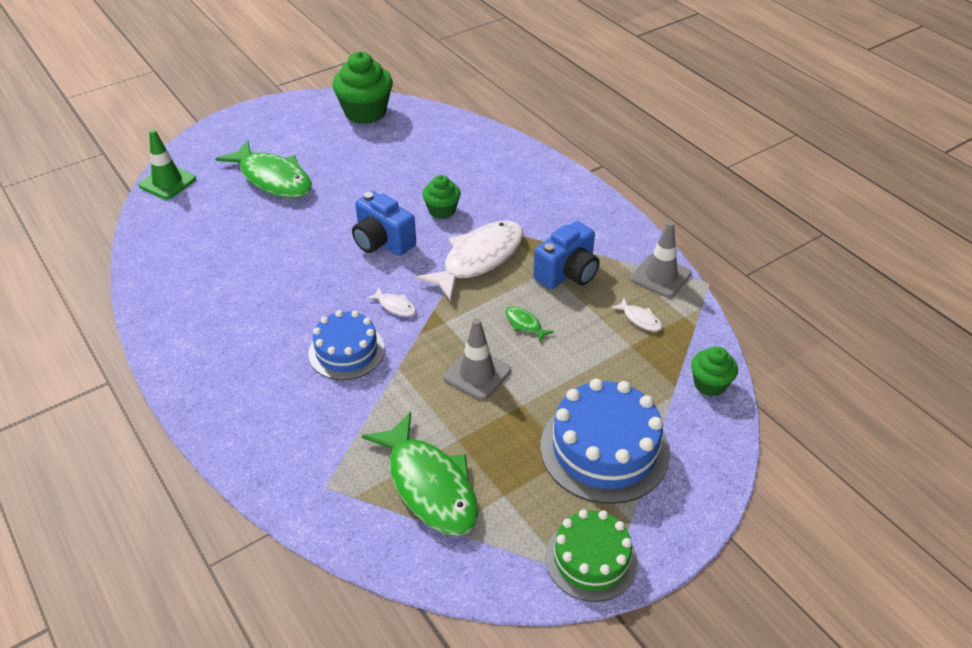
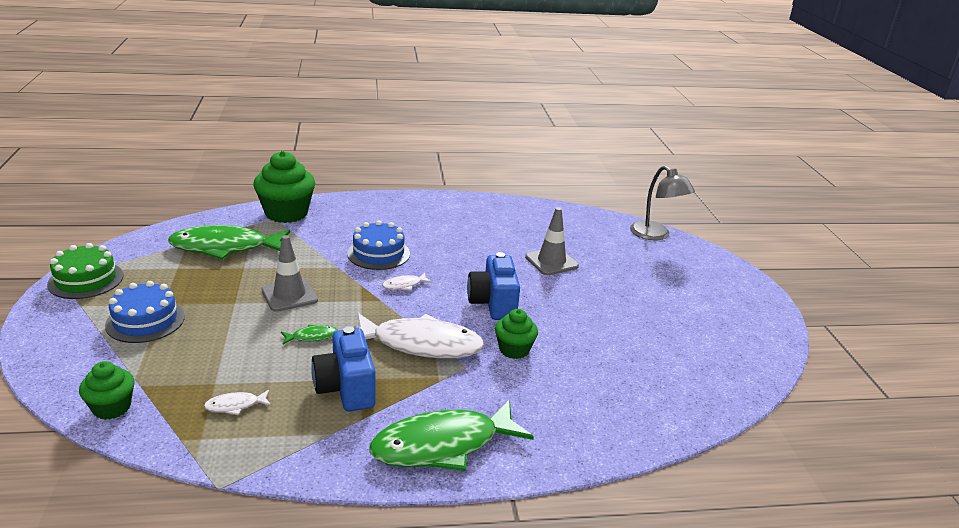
camera: 115 degrees right, 15 degrees down
green traffic cone [138,129,196,200] -> grey lamp [630,166,695,241]
green fish [215,140,312,198] -> green fish moved to [369,399,534,471]
green cupcake [332,52,393,124] -> green cupcake moved to [253,151,315,223]
blue camera [352,191,416,256] -> blue camera turned 75 degrees counterclockwise [467,252,520,320]
white fish [415,221,523,301] -> white fish turned 60 degrees counterclockwise [357,313,485,358]
blue cake [540,379,670,504] -> blue cake [105,281,185,343], size x0.65
grey traffic cone [631,221,691,298] -> grey traffic cone moved to [525,207,579,275]

